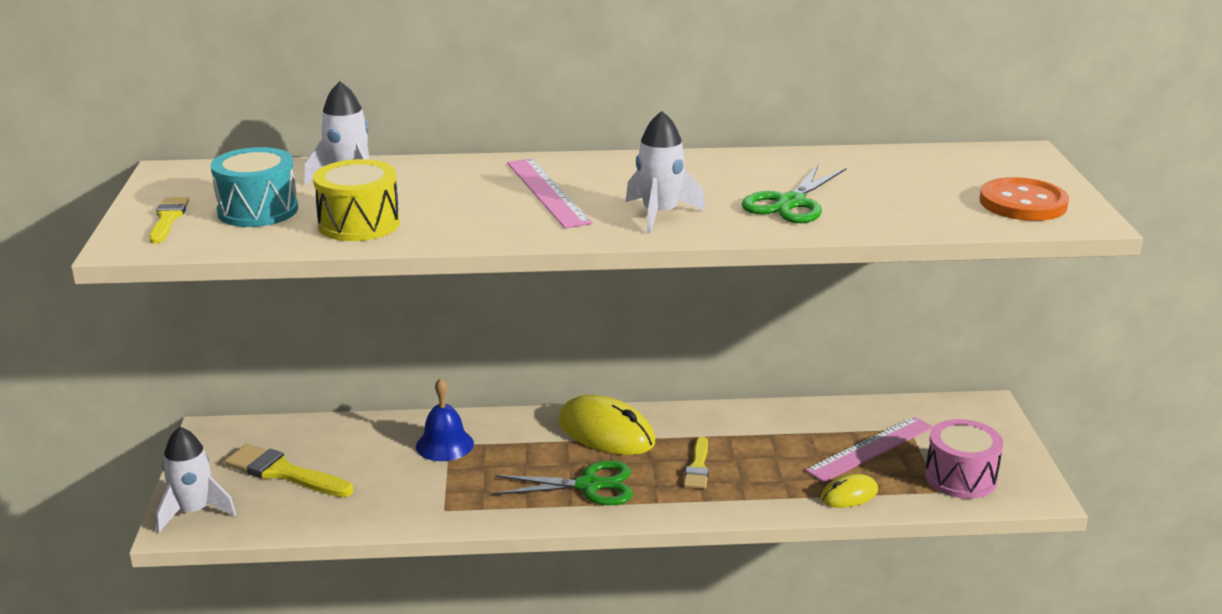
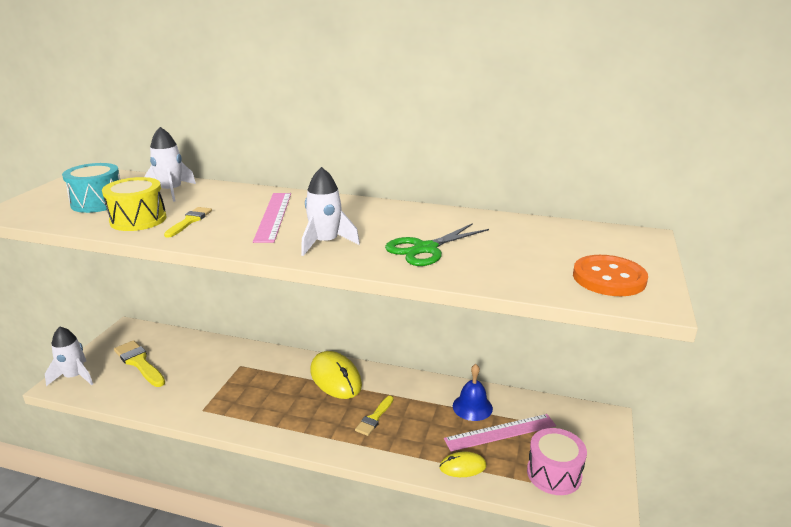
camera: 20 degrees right, 0 degrees up
yellow brush [149,197,189,244] -> yellow brush moved to [164,207,212,238]
blue bell [416,378,474,461] -> blue bell moved to [453,364,493,421]
green scissors [493,460,633,505] -> none

